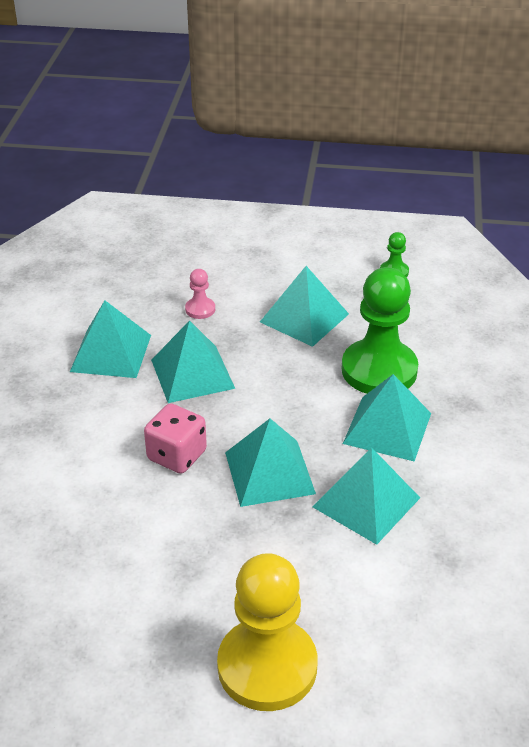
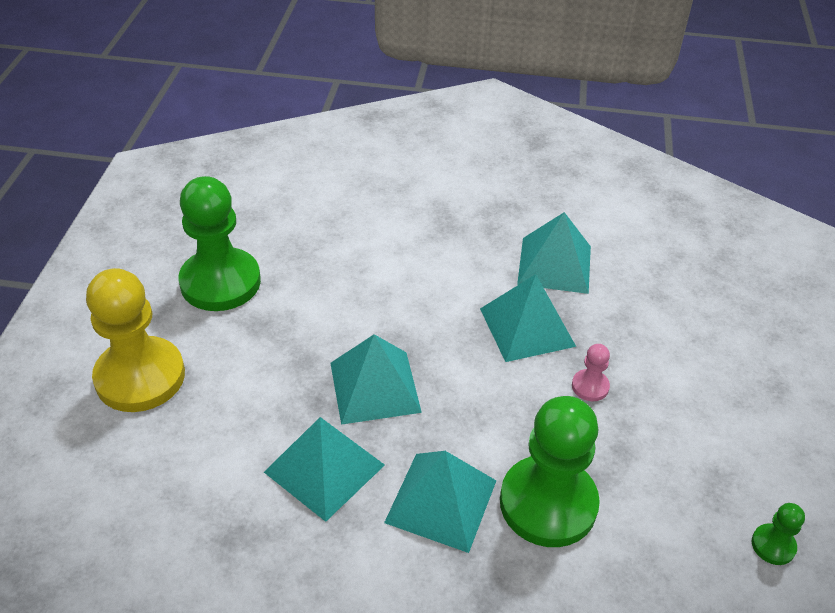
camera: 90 degrees right, 5 degrees up
pink dice [144,403,207,474] -> none
pink pawn [185,269,215,319] -> pink pawn moved to [572,344,610,401]
turquoise pyramid [260,266,349,347] -> none
none -> green pawn [178,176,261,311]

